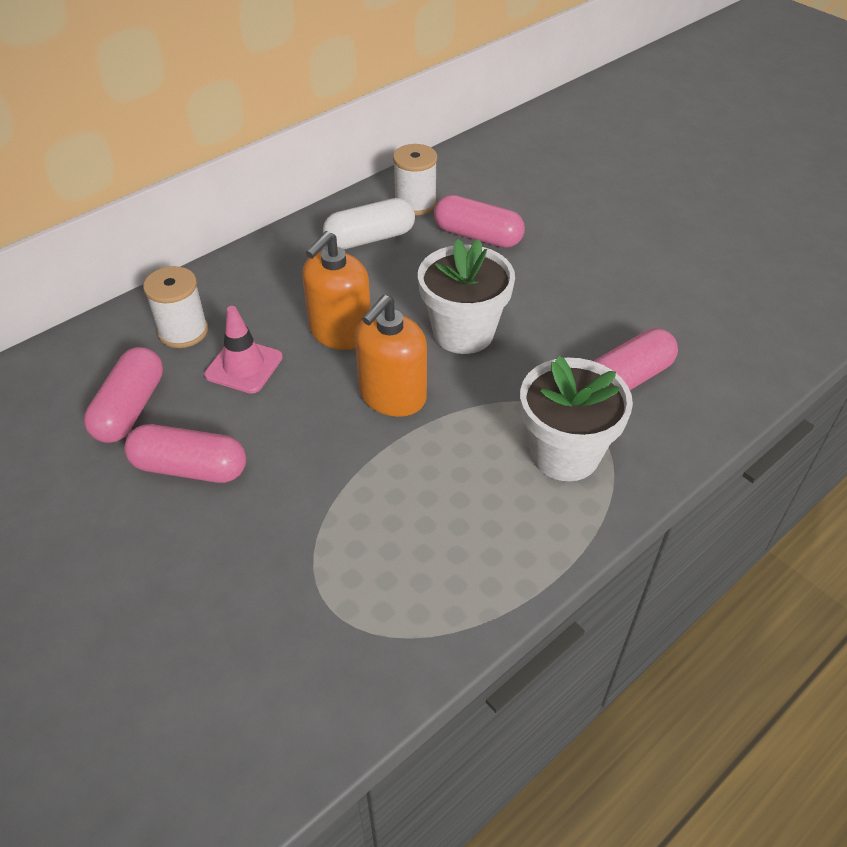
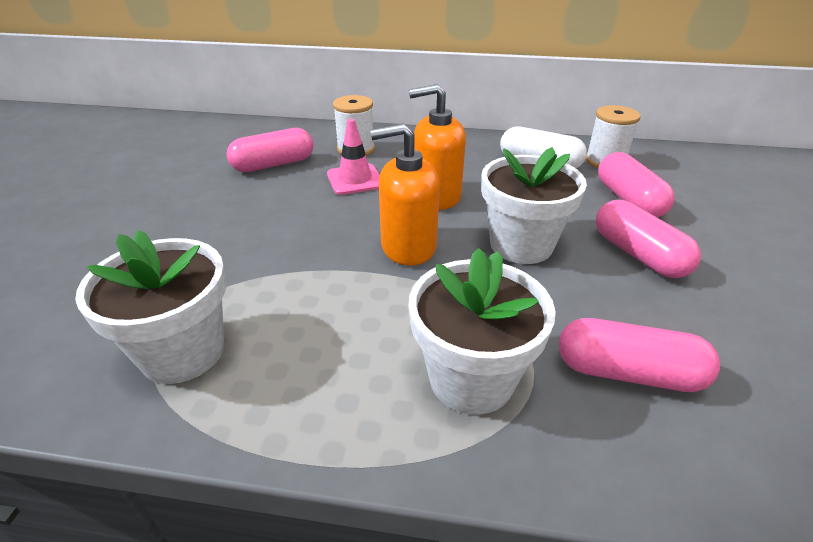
camera: 50 degrees right, 10 degrees down
pink capsule [125,424,246,483] -> pink capsule moved to [596,200,701,278]
none -> white flower pot [75,230,226,384]

